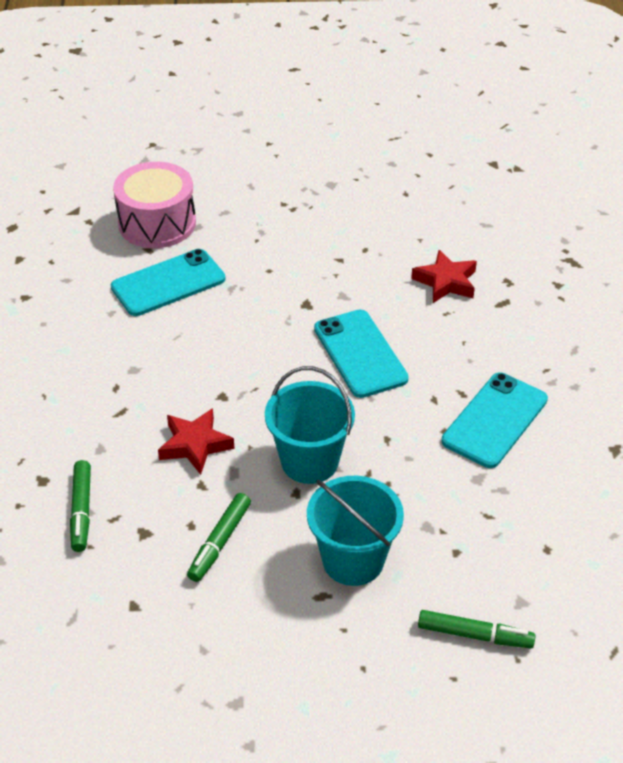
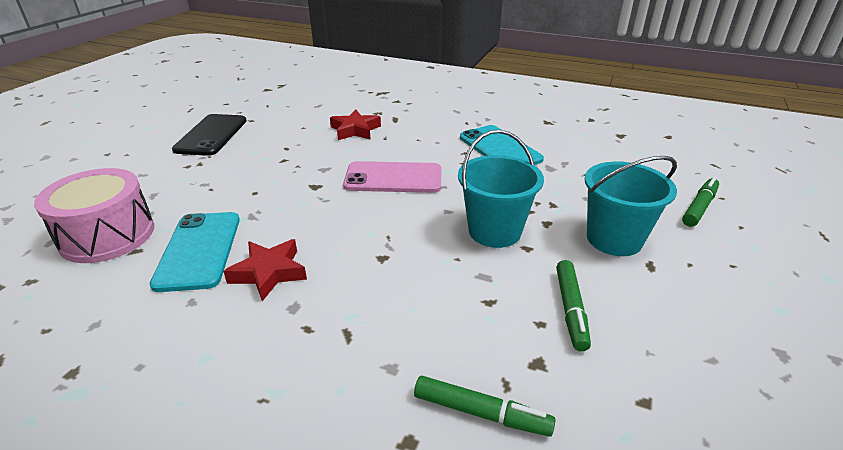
camera: 65 degrees left, 10 degrees down
red star [158,408,234,475] -> red star moved to [223,239,307,301]
green marker [187,493,251,582] -> green marker turned 45 degrees clockwise [556,260,591,351]
turquoise phone [314,310,409,398] -> pink phone [343,161,442,193]
none -> black phone [172,114,247,156]

